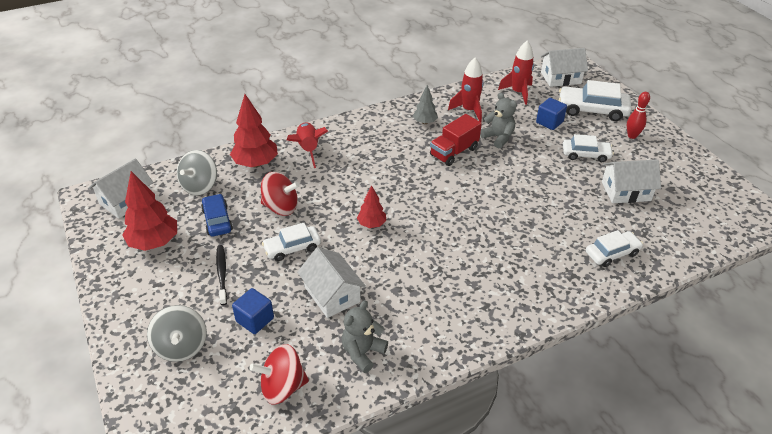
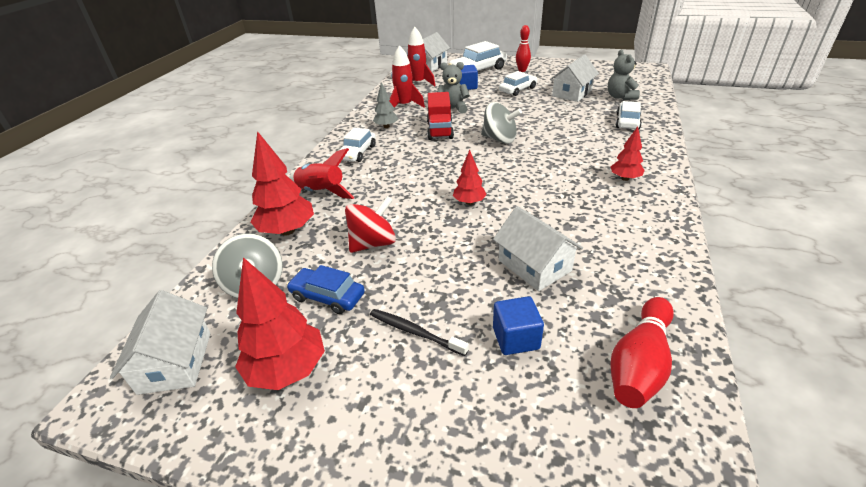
camera: 45 degrees left, 5 degrees down
grey spinning top [147,305,207,362] -> grey spinning top moved to [481,102,522,144]
red spinning top [249,344,309,405] -> red bowling pin [611,297,674,408]
white car [262,223,321,261] -> white car moved to [340,127,376,162]
white house [297,247,366,318] -> white house turned 45 degrees clockwise [493,206,583,291]
grey teddy bear [342,300,388,373] -> grey teddy bear moved to [608,50,640,100]
none -> red tree [611,126,645,181]

